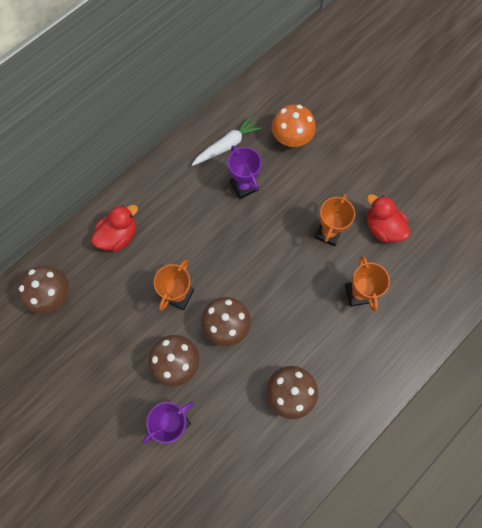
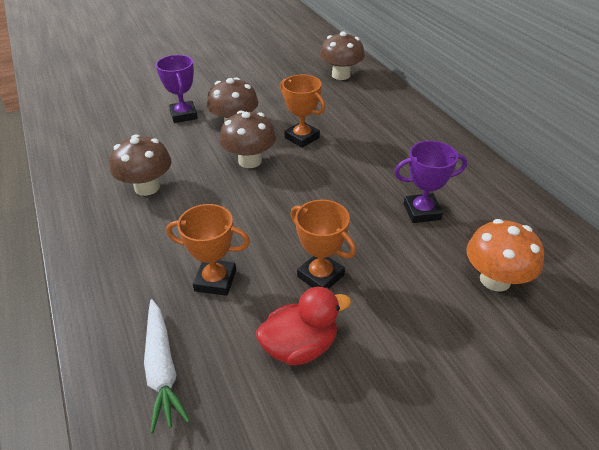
camera: 110 degrees right, 30 degrees down
red duck [91,205,138,251] -> none
white carrot [192,116,262,166] -> white carrot moved to [144,299,190,433]

